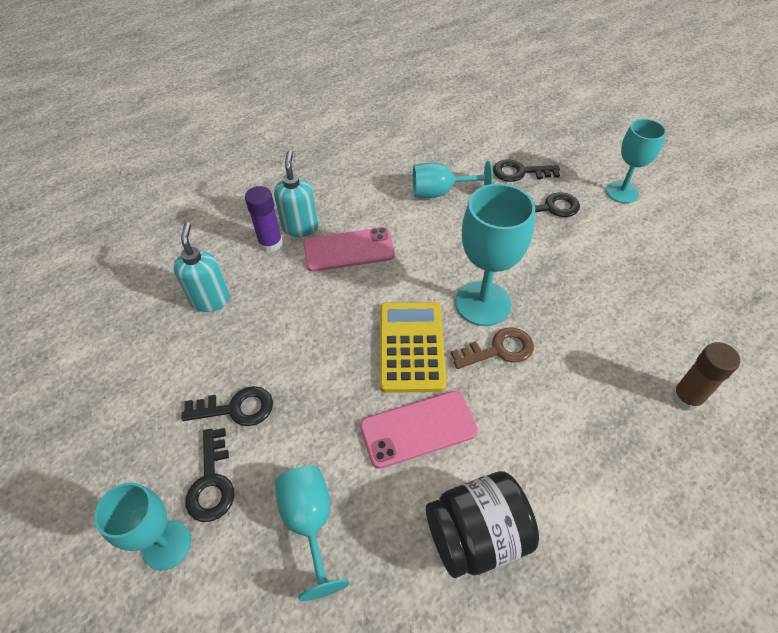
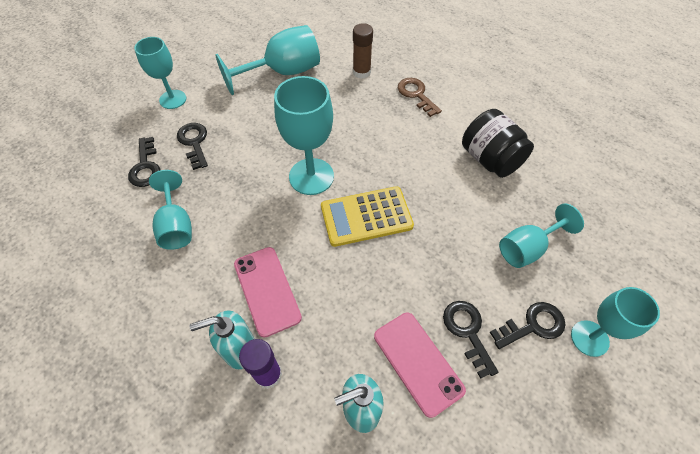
camera: 105 degrees left, 5 degrees up
pink phone [360,391,478,469] -> pink phone moved to [374,312,466,418]
brown key [451,327,534,369] -> brown key moved to [398,78,442,117]
none -> turquoise goblet [215,25,320,95]

